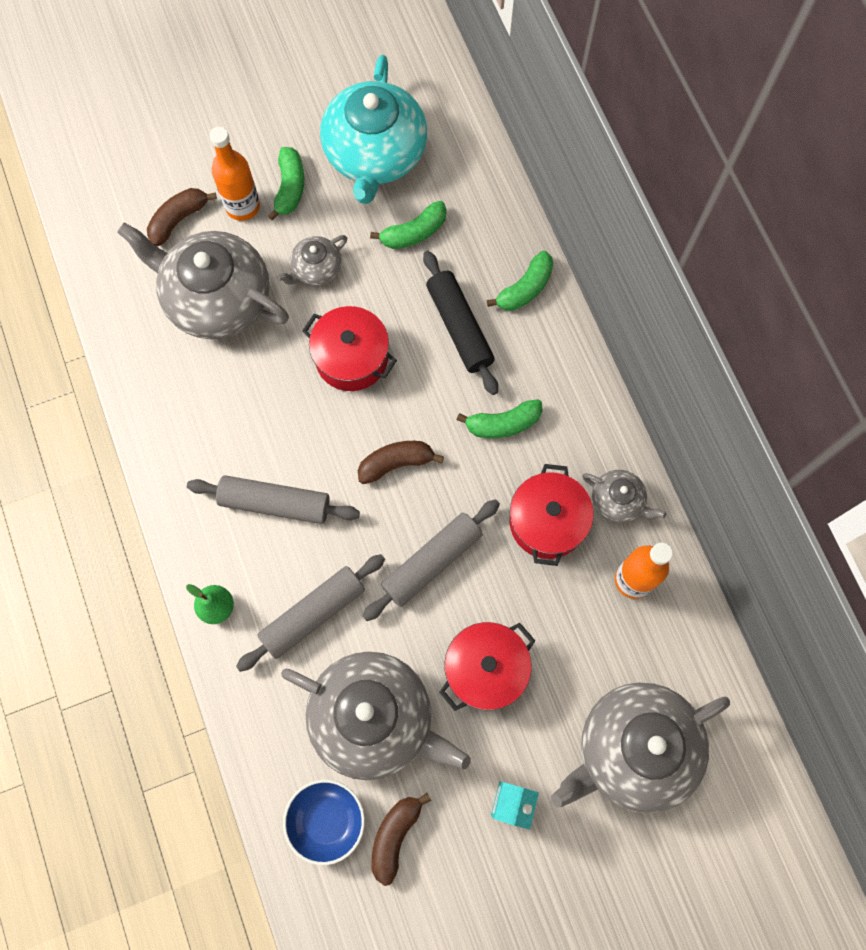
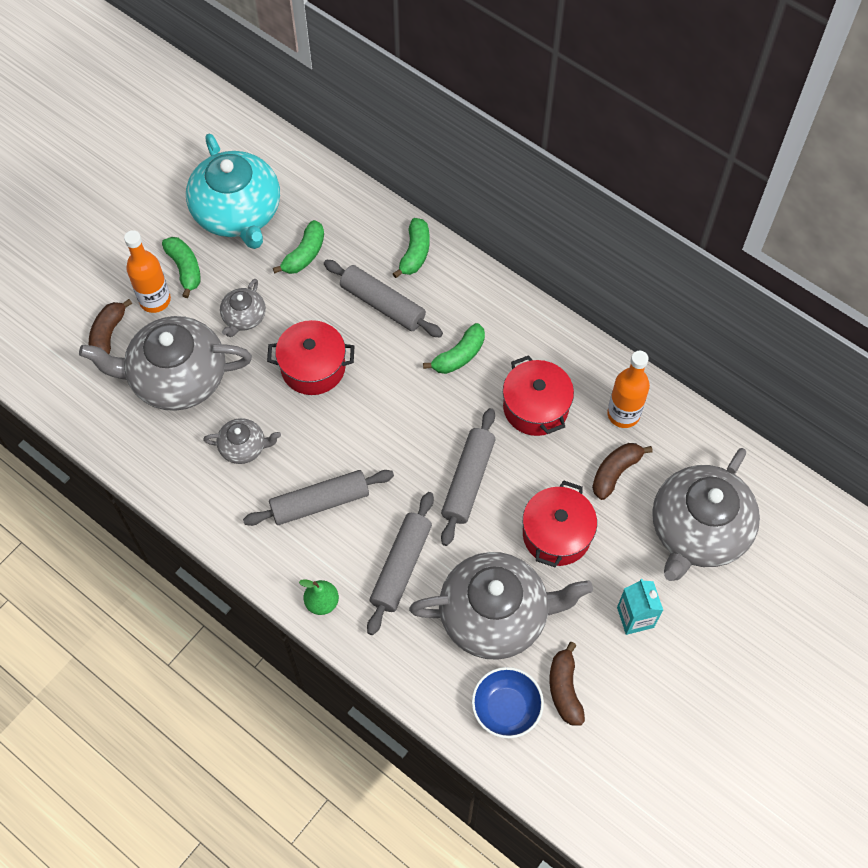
camera: 30 degrees left, 10 degrees down
brown banana [358,441,444,484] -> brown banana moved to [592,443,653,500]
black rolling pin [423,251,498,395] -> grey rolling pin [324,260,443,337]
grey teapot [582,470,666,523] -> grey teapot moved to [203,418,281,464]

